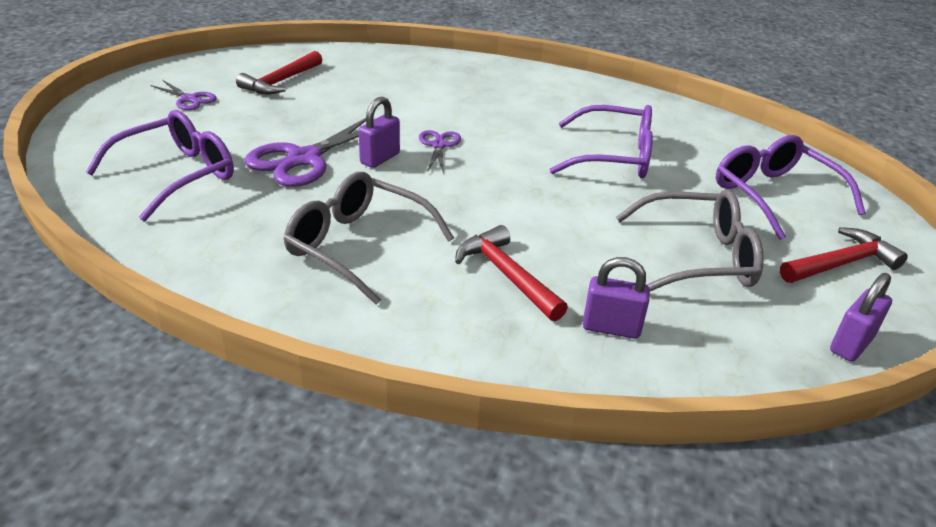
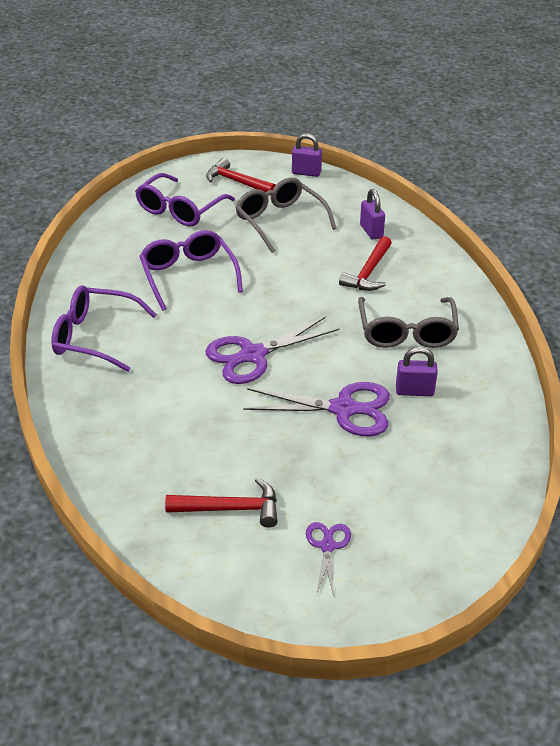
camera: 120 degrees left, 5 degrees up
purple glasses [86,110,234,222] -> purple glasses moved to [51,285,157,372]
purple padlock [358,97,400,168] -> purple padlock moved to [396,347,438,396]
purple scissors [419,130,461,174] -> purple scissors [206,316,339,384], size x1.89

